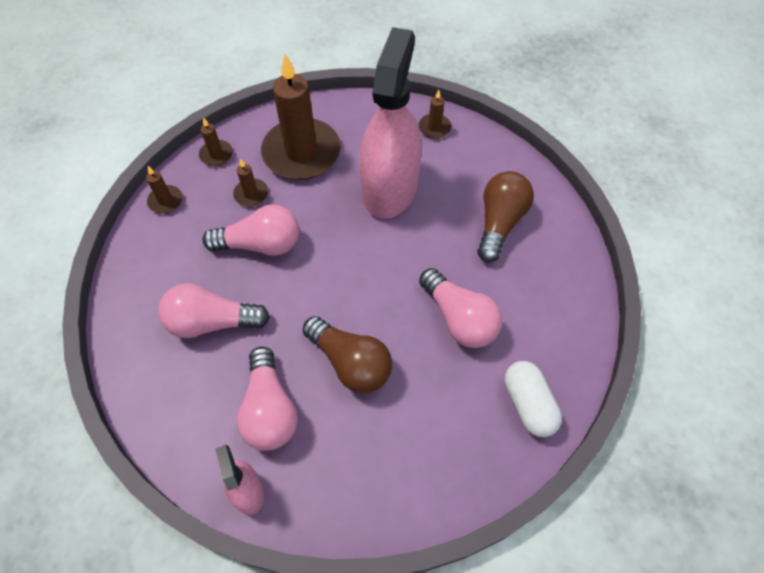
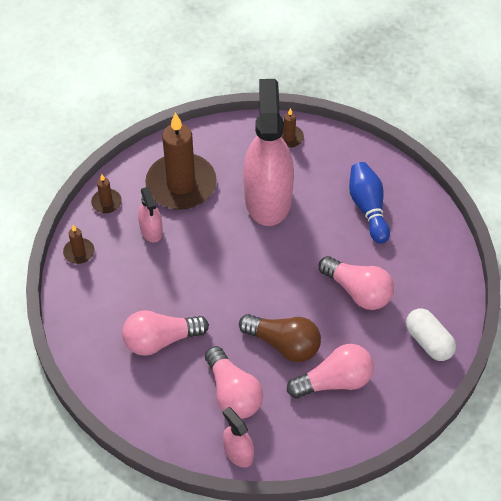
camera: 15 degrees left, 5 degrees down
pink light bulb [203,204,299,256] -> pink light bulb moved to [287,344,374,398]
brown candle [233,158,268,207] -> pink spray bottle [138,187,163,242]
brown light bulb [477,171,534,262] -> blue bowling pin [349,162,390,244]

